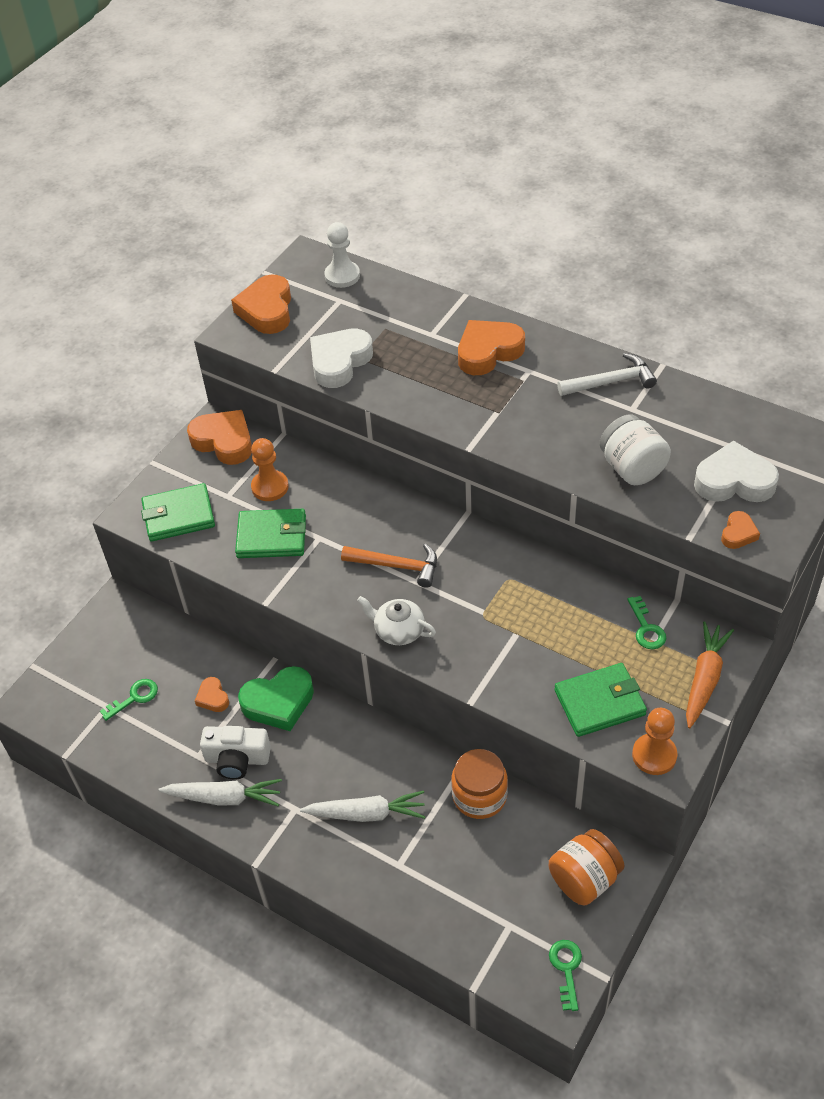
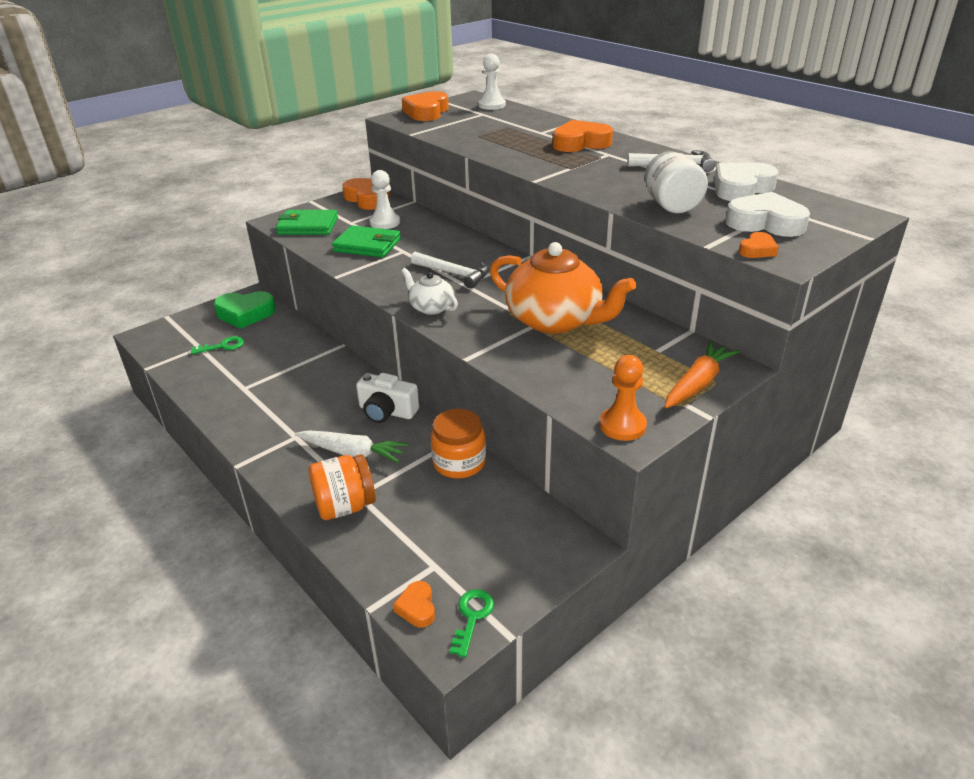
camera: 15 degrees right, 15 degrees down
white carrot [158,779,282,806] -> none
orange heart [195,677,229,712] -> orange heart moved to [393,581,435,627]
white camera [200,726,271,779] -> white camera moved to [356,373,419,423]
green heart [238,666,314,731] -> green heart moved to [214,291,276,329]
orange pawn [251,438,289,501] -> white pawn [370,170,400,229]
white heart [310,328,373,388] -> white heart moved to [714,163,778,201]
orange hammer [341,544,437,588] -> white hammer [411,252,489,288]
orange jar [549,829,625,906] -> orange jar moved to [308,454,376,520]
green wallet [554,663,647,737] -> none
green key [627,596,666,649] -> none
none -> orange teapot [490,242,636,334]

